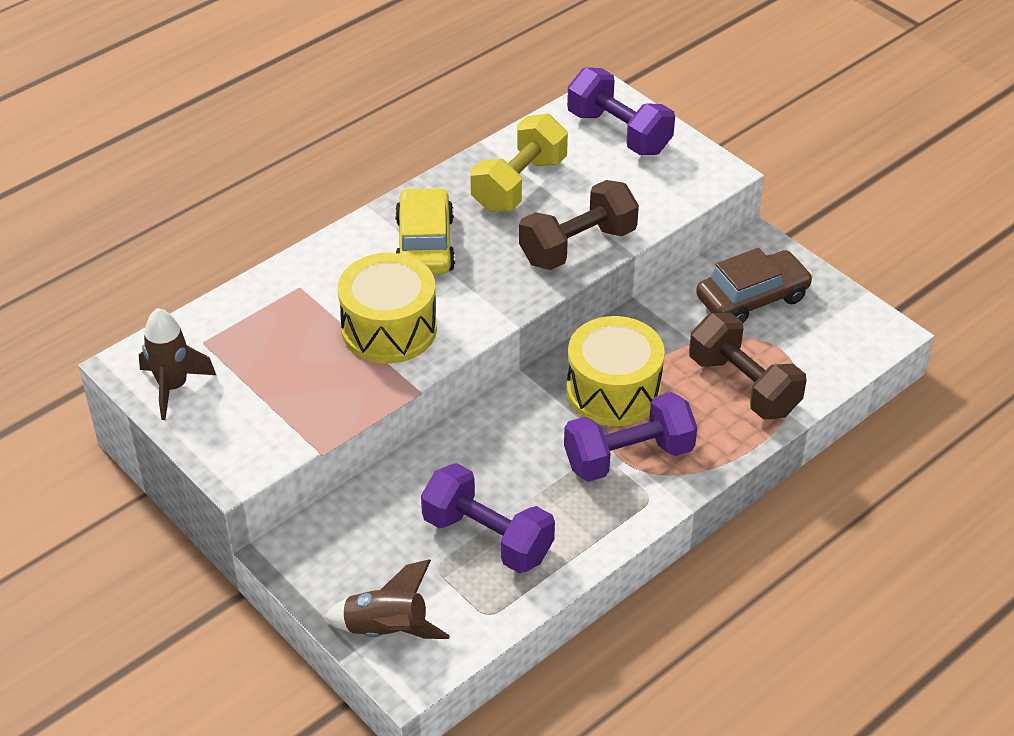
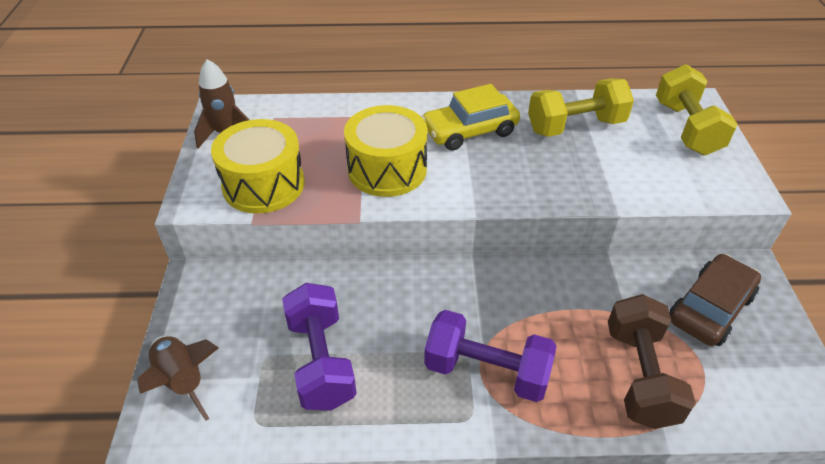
camera: 40 degrees right, 0 degrees up
yellow car [395,187,455,274] -> yellow car turned 150 degrees counterclockwise [422,84,520,151]
brown dumbbell [519,180,639,270] -> none
purple dumbbell [567,67,675,155] -> yellow dumbbell [656,64,738,155]
yellow drum [567,316,665,426] -> yellow drum moved to [211,119,304,214]
brown car [696,248,813,323] -> brown car turned 60 degrees counterclockwise [669,254,761,346]

